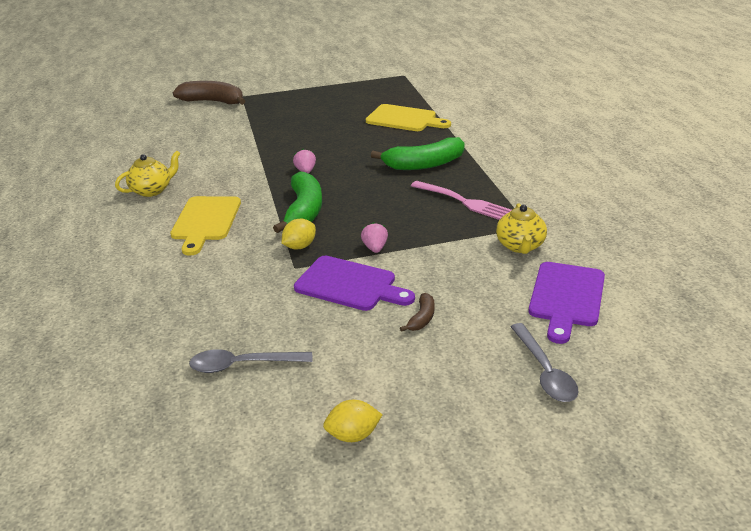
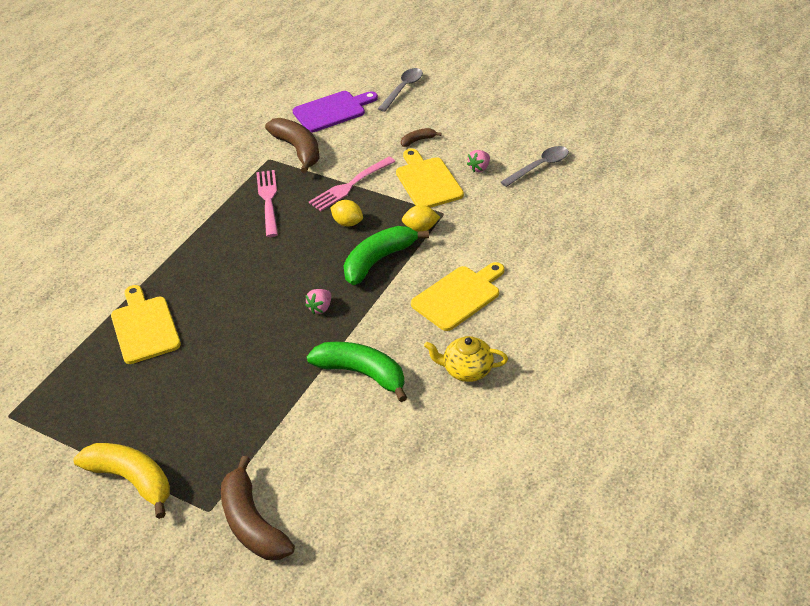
camera: 135 degrees left, 10 degrees up
grey spoon [189,349,312,373] -> grey spoon turned 75 degrees counterclockwise [501,146,569,187]
purple cutting board [294,256,415,311] -> yellow cutting board [396,148,464,208]
yellow lemon [323,400,383,442] -> yellow lemon moved to [330,200,363,227]
pink strawberry [361,222,388,253] -> pink strawberry moved to [467,150,490,172]
green banana [371,137,465,170] -> green banana moved to [307,342,407,402]
yellow teapot [496,203,547,254] -> brown banana [265,118,320,173]
none -> yellow banana [73,443,170,519]
none -> pink fork [309,157,396,211]

